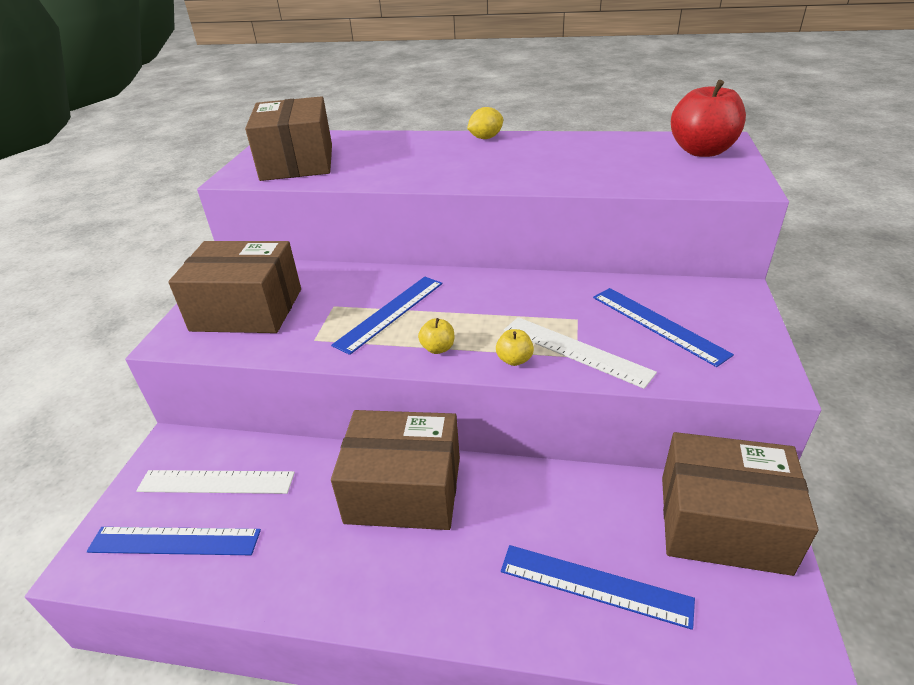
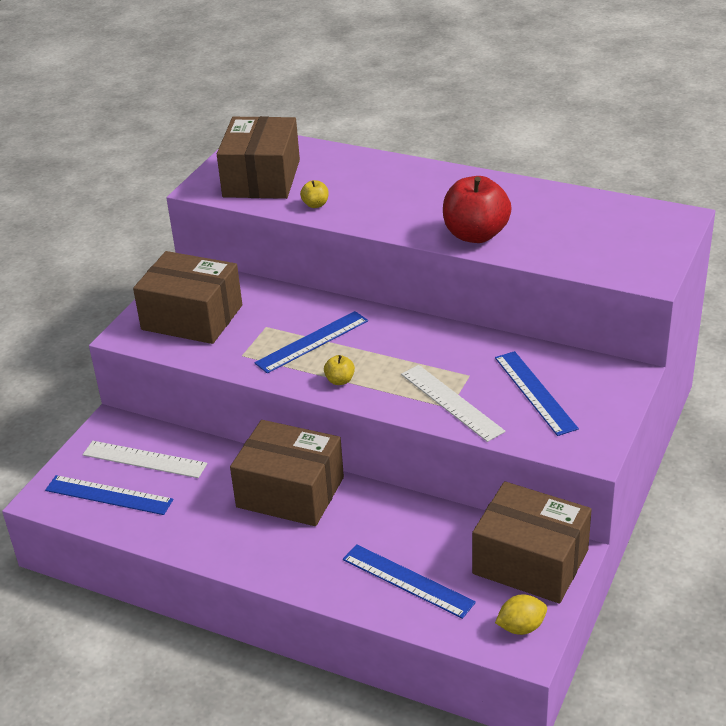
camera: 15 degrees right, 0 degrees up
yellow lemon [467,107,503,139] -> yellow lemon moved to [495,594,547,635]
yellow apple [496,329,534,366] -> yellow apple moved to [300,180,329,208]
red apple [671,80,746,157] -> red apple moved to [443,176,512,243]

